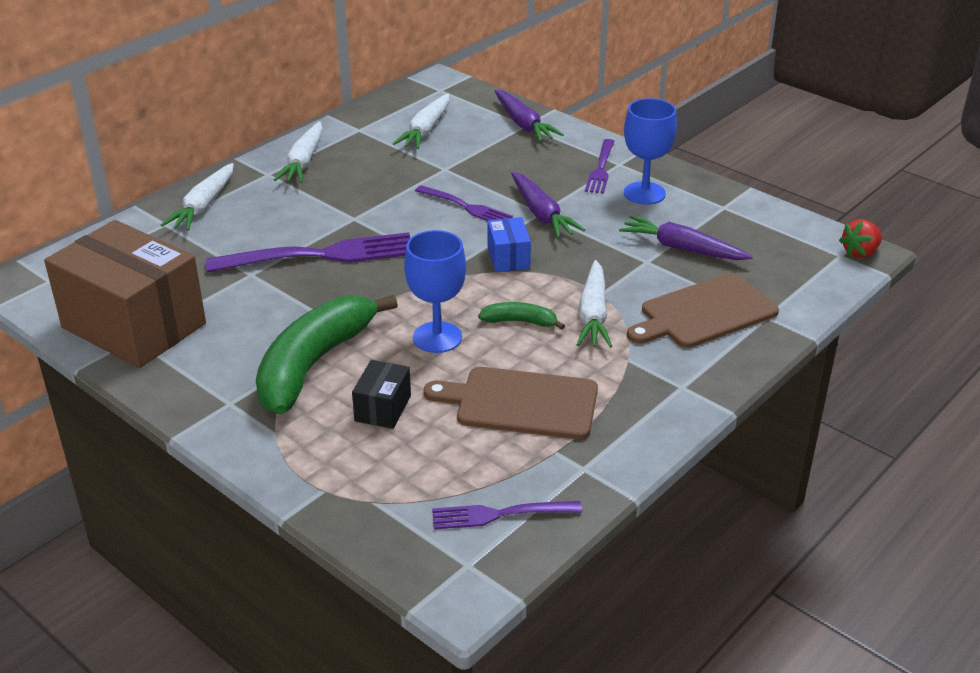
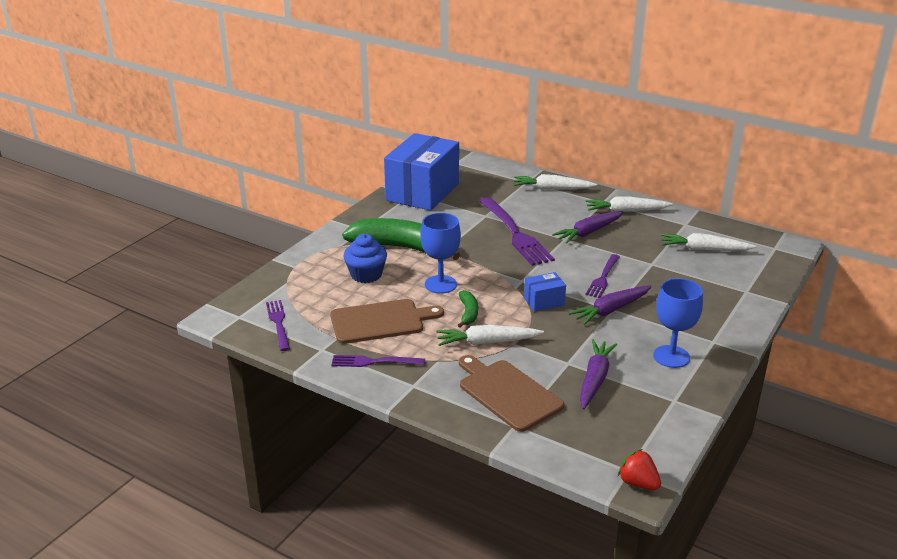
camera: 80 degrees right, 5 degrees down
brown box [44,220,206,368] -> blue box [384,133,459,211]
black box [352,360,411,429] -> blue cupcake [343,234,387,283]
brown cutting board [424,367,598,439] -> brown cutting board turned 75 degrees clockwise [330,299,444,344]
purple carrot [494,90,564,142] -> purple carrot moved to [552,211,623,243]
purple fork [585,139,614,194] -> purple fork moved to [331,355,425,367]

